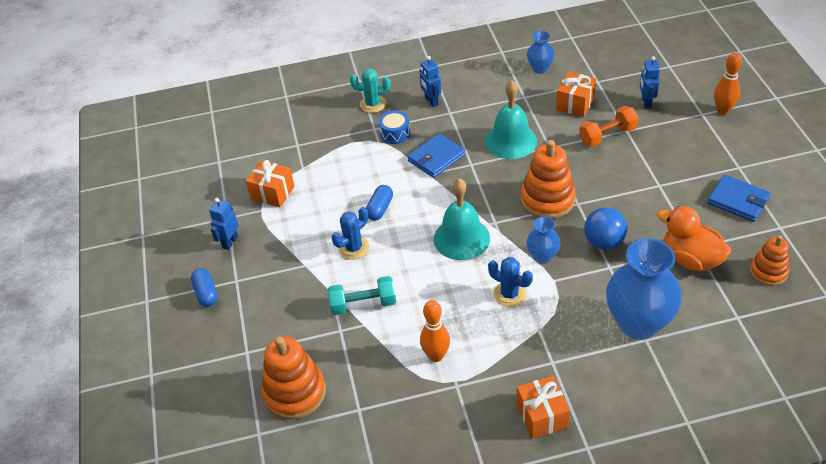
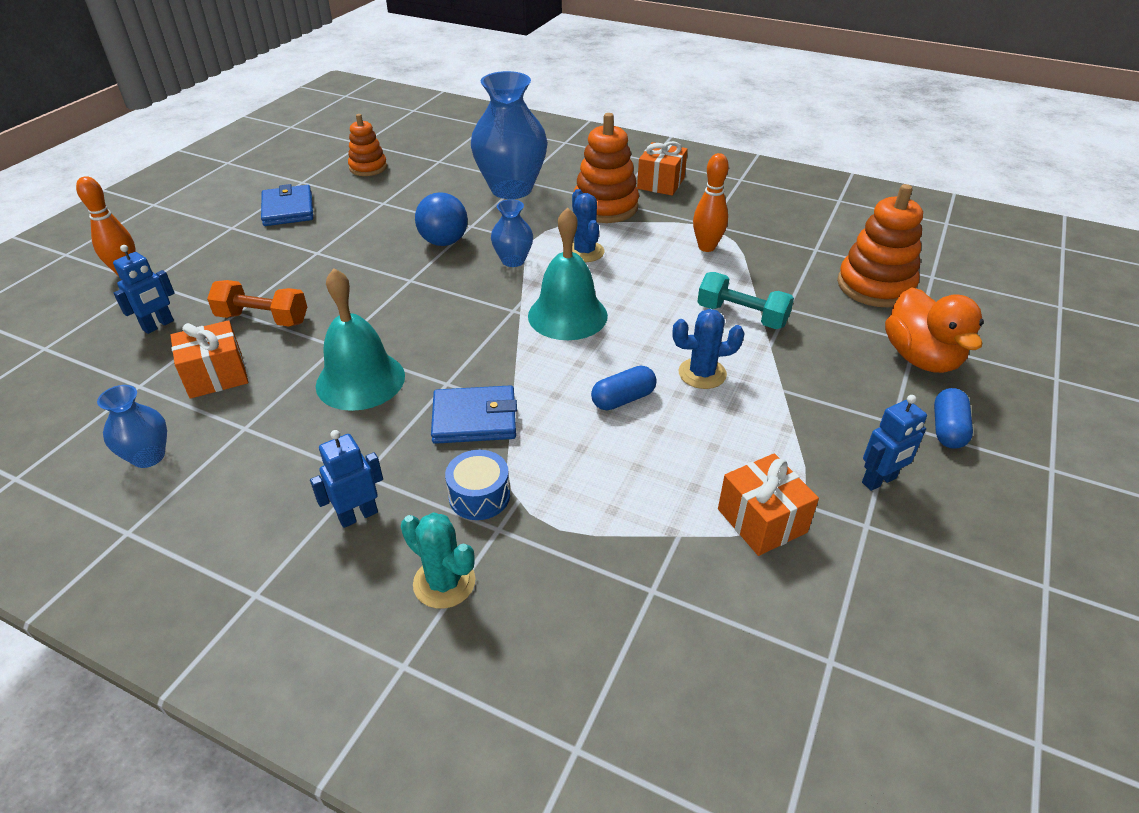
camera: 145 degrees left, 5 degrees down
blue robot [420,56,441,107] -> blue robot turned 135 degrees counterclockwise [310,430,383,528]
orange stacking toy [521,140,576,219] -> orange stacking toy moved to [573,113,639,223]
orange duck [657,206,731,271] -> orange duck moved to [885,287,984,373]

